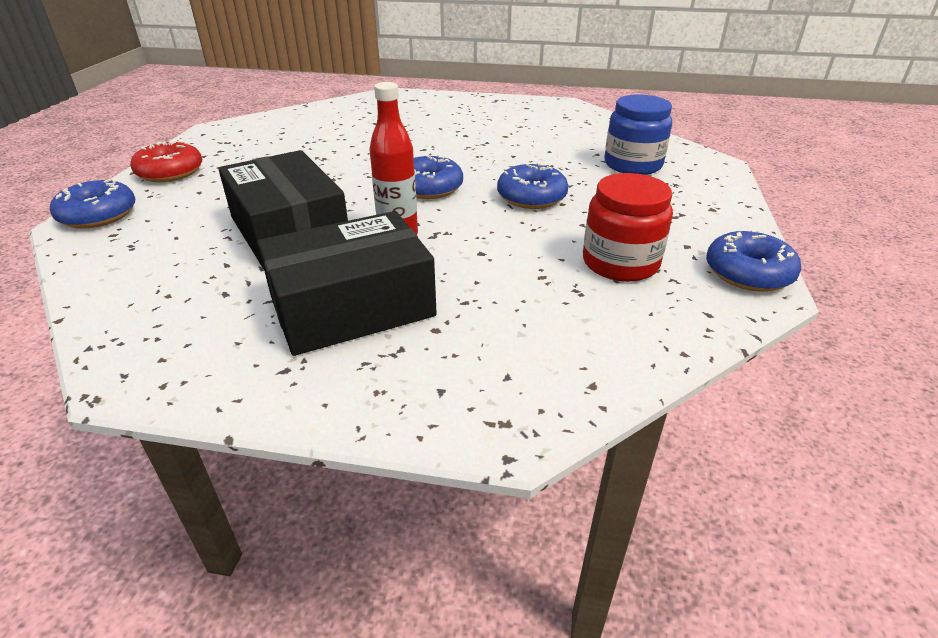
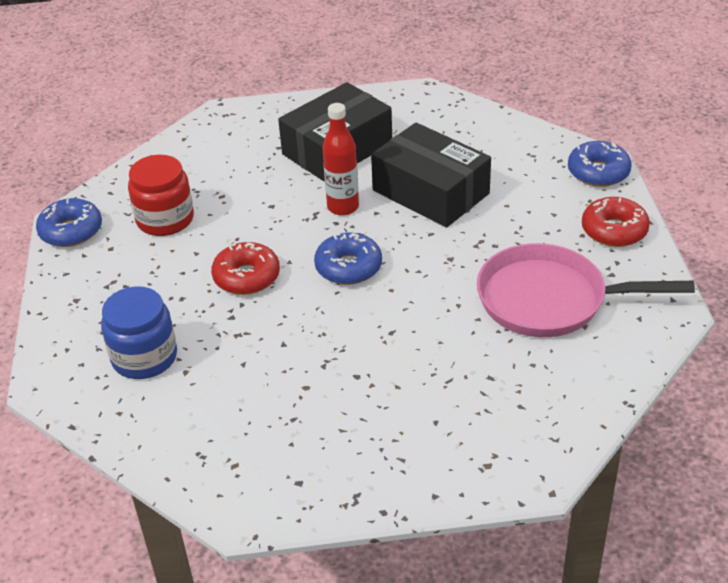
camera: 165 degrees right, 5 degrees up
blue donut [497,163,568,209] -> red donut [211,242,280,295]
none -> pink pan [477,243,695,337]

